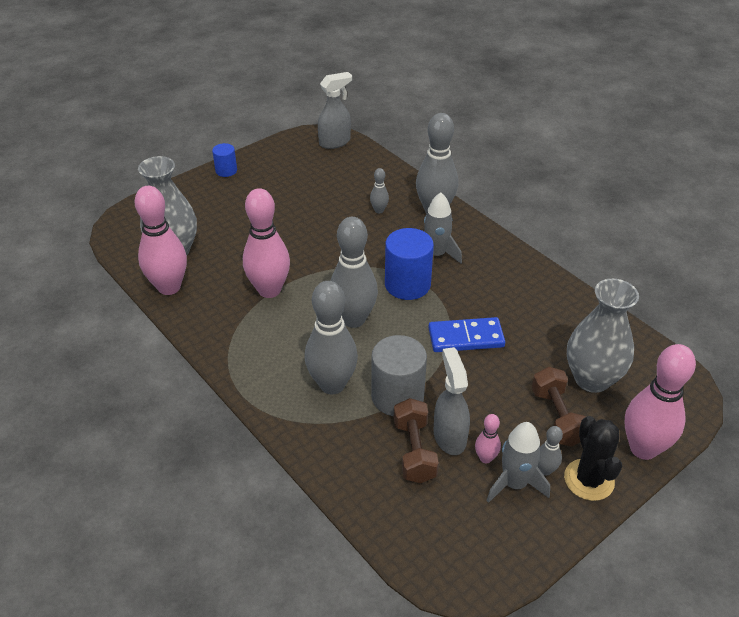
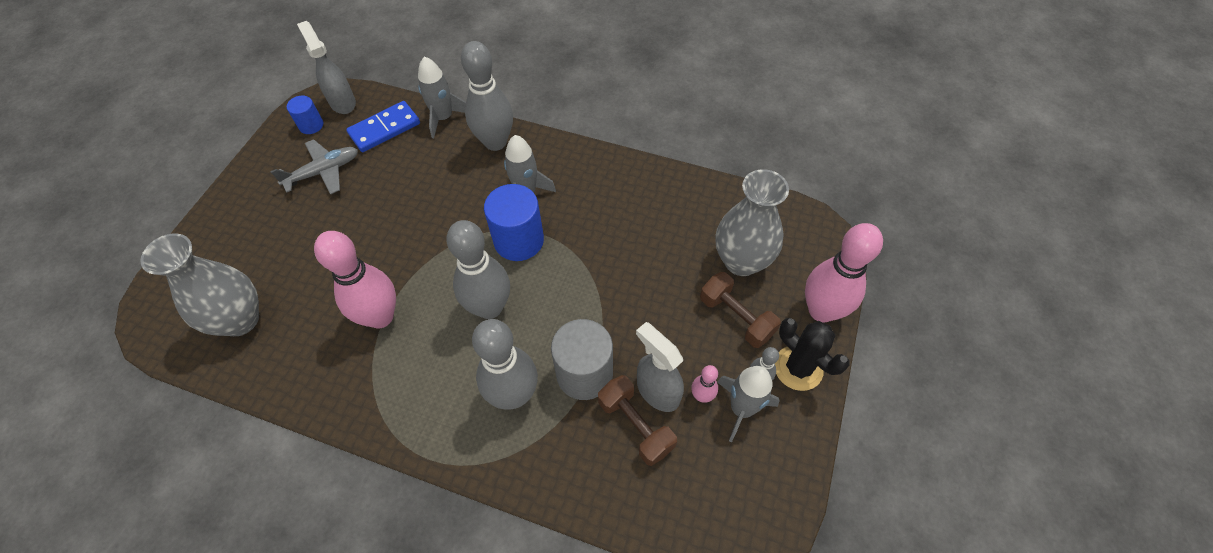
camera: 30 degrees left, 15 degrees up
pink bowling pin [135,186,187,295] -> none
blue cylinder [212,143,237,177] -> blue cylinder moved to [287,96,323,134]
grey spray bottle [318,72,352,149] -> grey spray bottle turned 60 degrees counterclockwise [297,21,356,114]
grey bowling pin [370,168,389,213] -> none
blue domino [428,317,505,352] -> blue domino moved to [346,101,420,152]
none -> grey plane [270,139,358,195]
none -> grey rocket [418,56,466,138]

